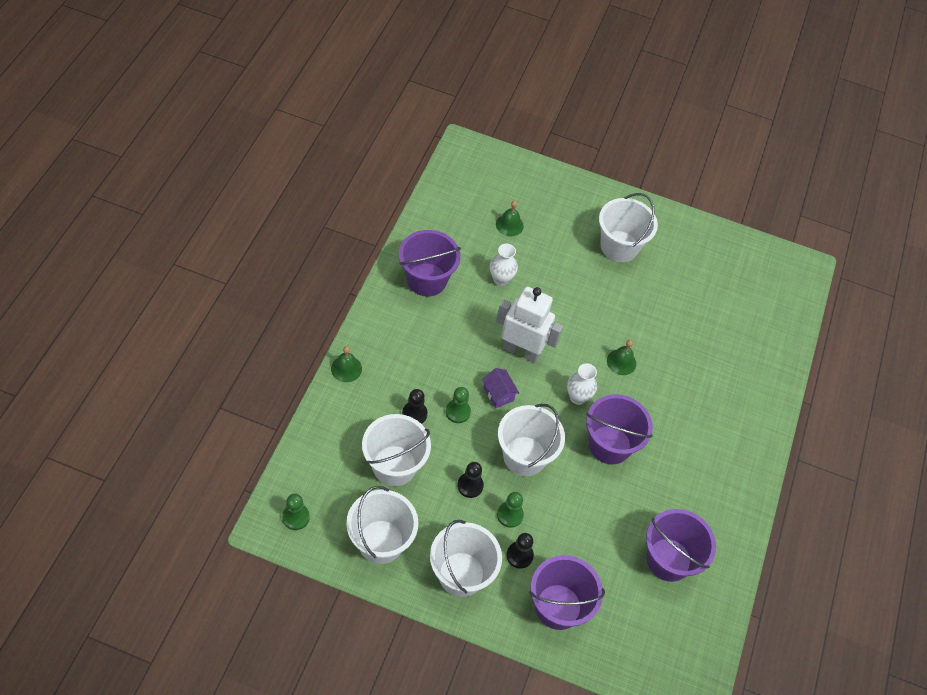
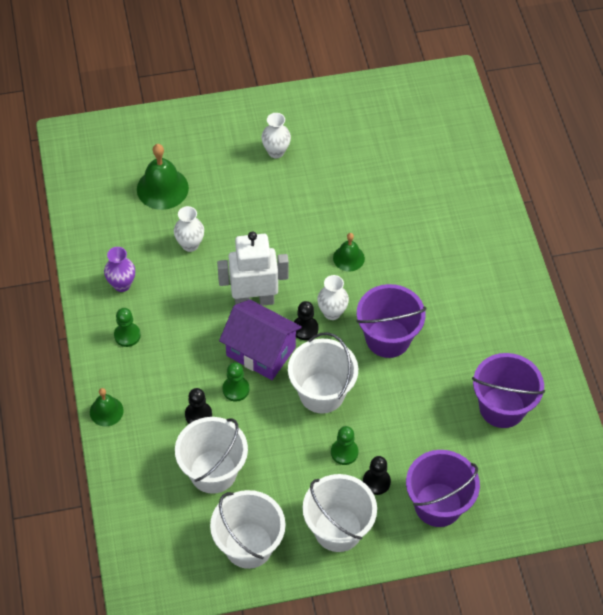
camera: 25 degrees left, 0 degrees up
green pawn [282,494,310,530] -> green pawn moved to [114,308,141,347]
purple bucket [399,230,461,297] -> purple vase [104,247,135,292]
black pawn [457,462,484,498] -> black pawn moved to [294,301,319,340]
purple house [482,368,519,408] -> purple house [219,299,302,380], size x1.97
green bell [496,201,524,236] -> green bell [137,144,189,210], size x1.69
white bucket [599,193,658,262] -> white vase [261,113,291,158]

